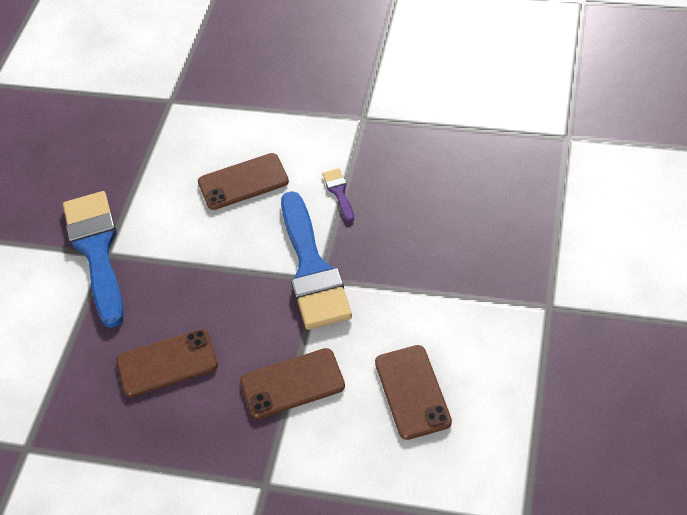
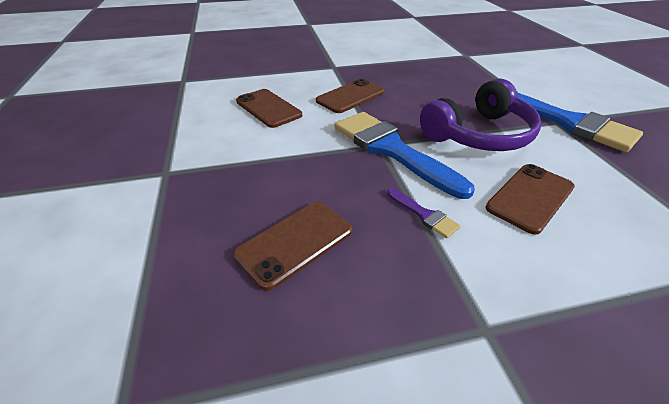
camera: 150 degrees right, 10 degrees down
brown phone [116,329,218,397] -> brown phone moved to [233,202,352,291]
none -> purple headphones [420,79,541,151]

